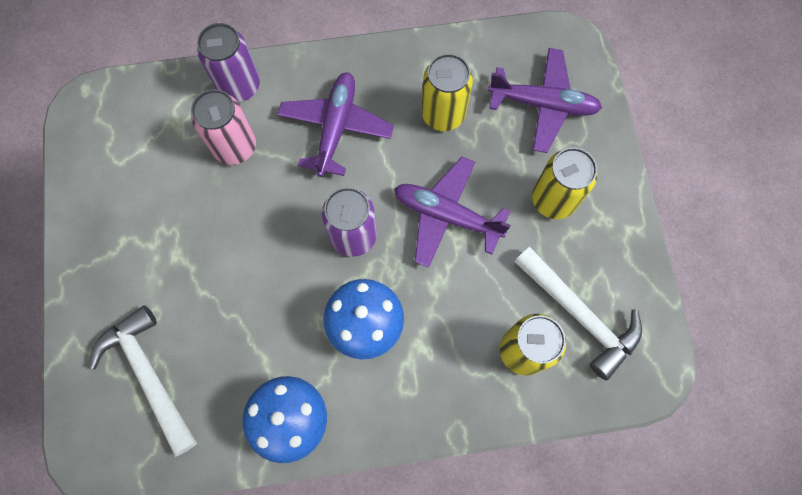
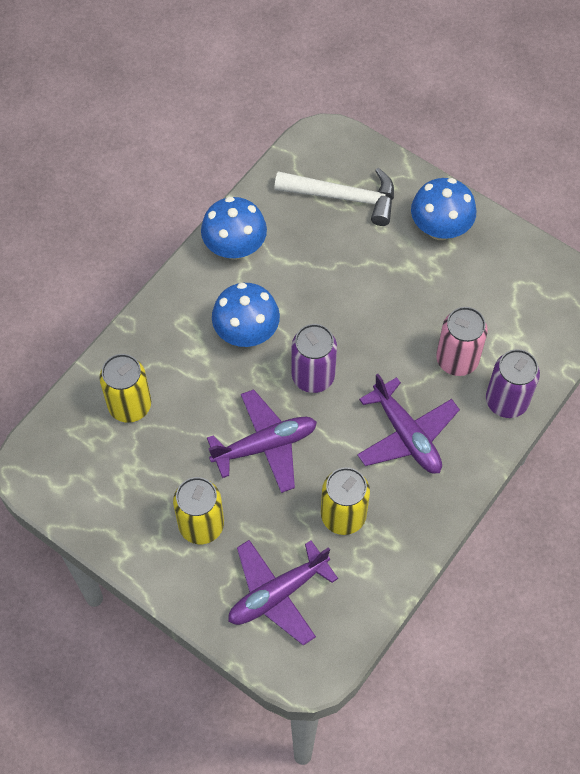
camera: 135 degrees right, 10 degrees down
white hammer [514,247,642,380] -> none
none -> blue mushroom [411,178,476,240]

